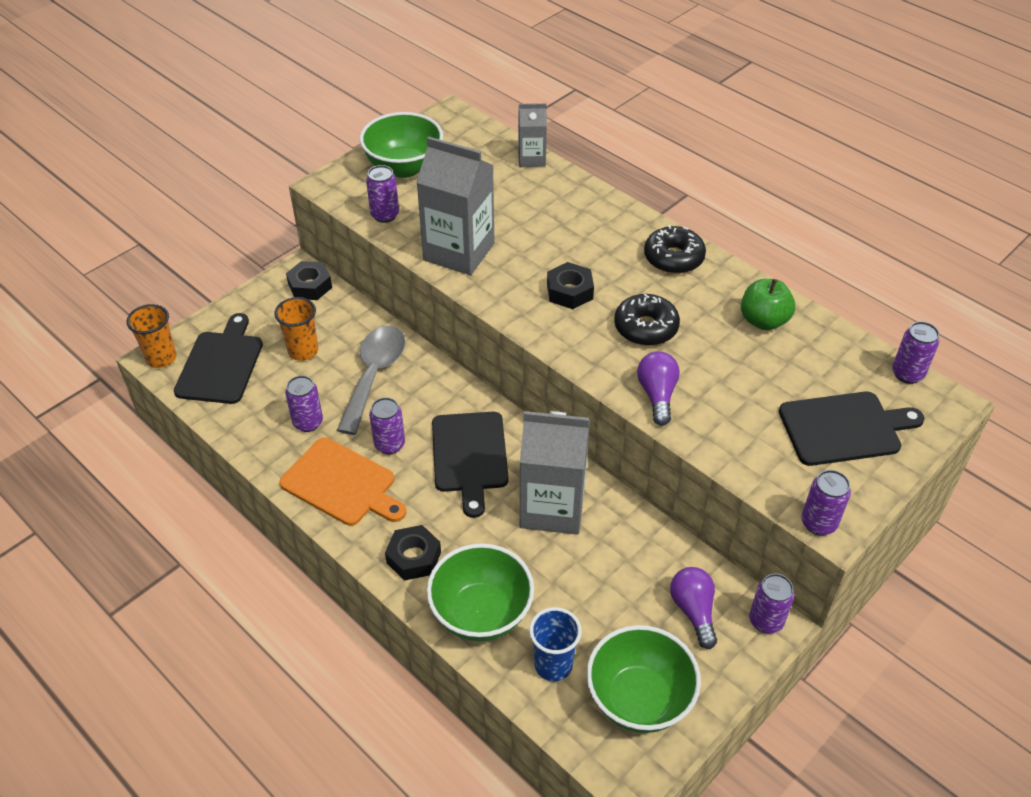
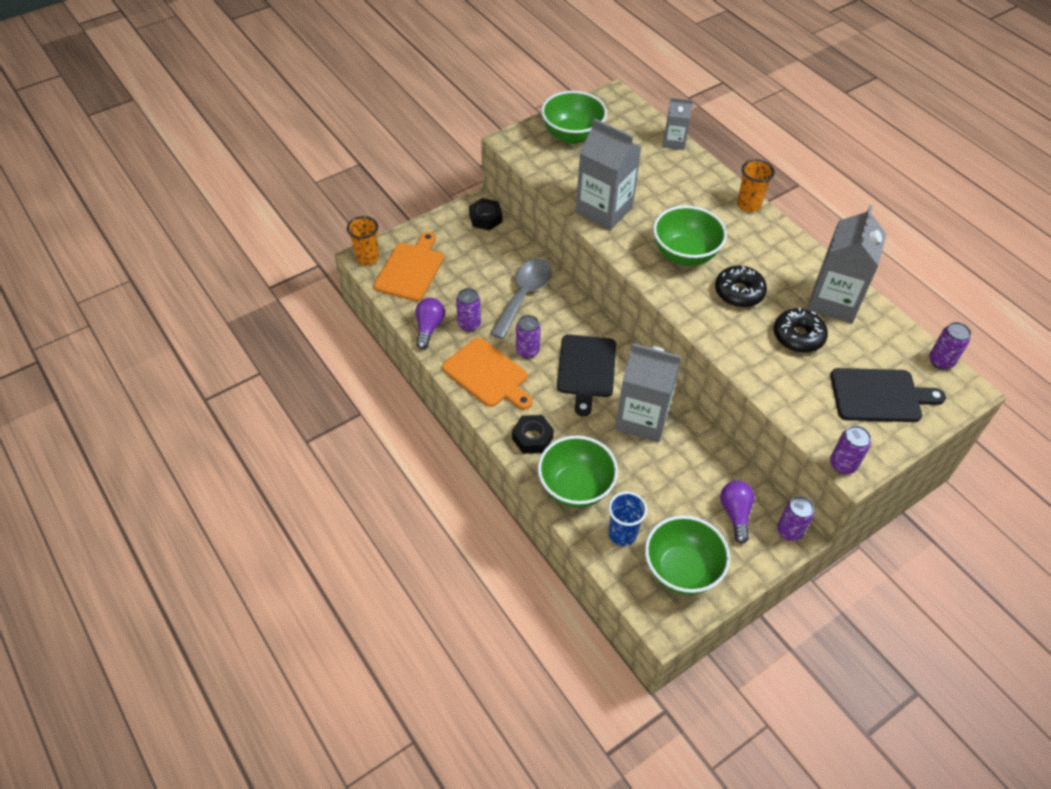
camera: 10 degrees right, 5 degrees up
black cutting board [174,313,263,404] -> orange cutting board [374,232,444,301]
orange cup [274,297,318,361] -> orange cup moved to [737,159,775,212]
purple can [366,165,399,223] -> none
black nut [547,262,594,309] -> green bowl [653,206,727,266]
purple light bulb [637,351,680,426] -> purple light bulb moved to [416,298,445,349]
black donut [644,225,706,274] -> black donut moved to [774,307,828,353]
green apple [741,279,795,330] -> grey carton [808,205,886,323]

